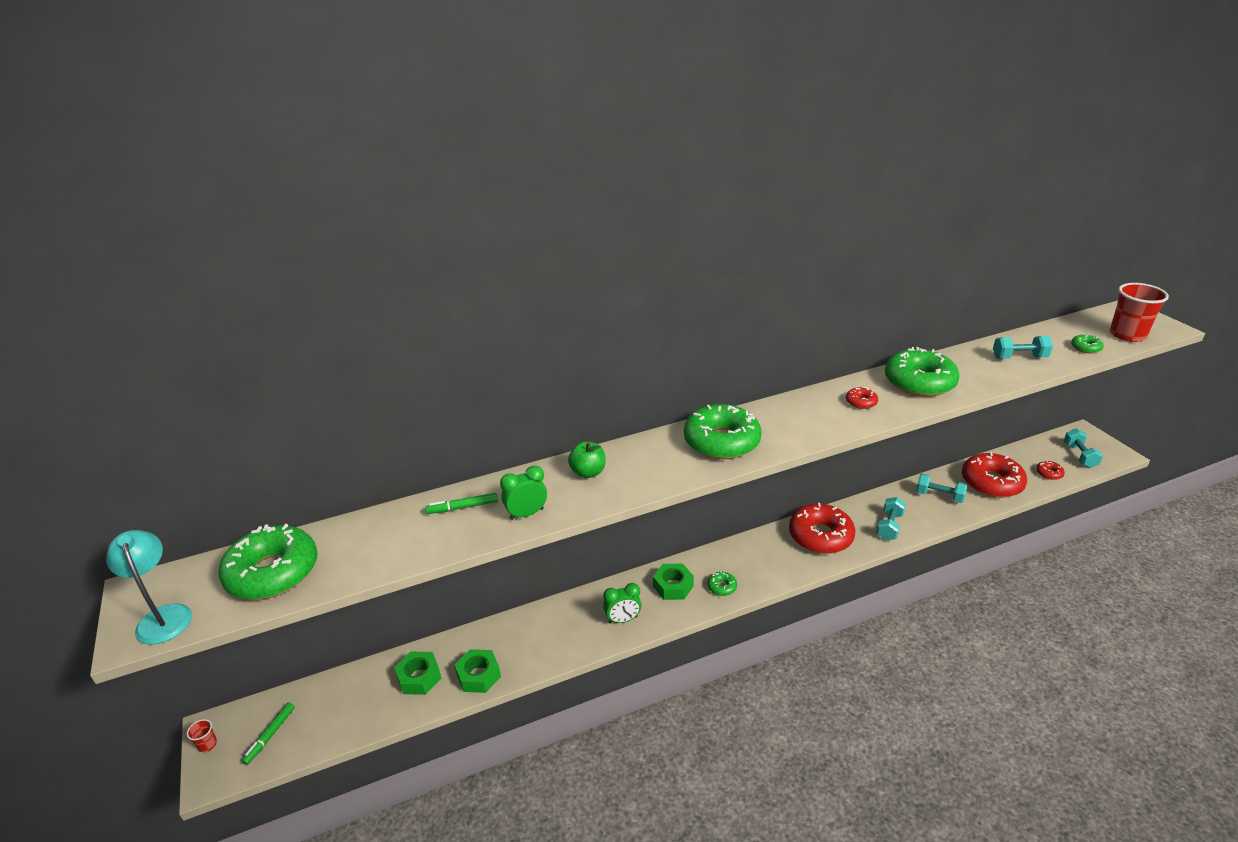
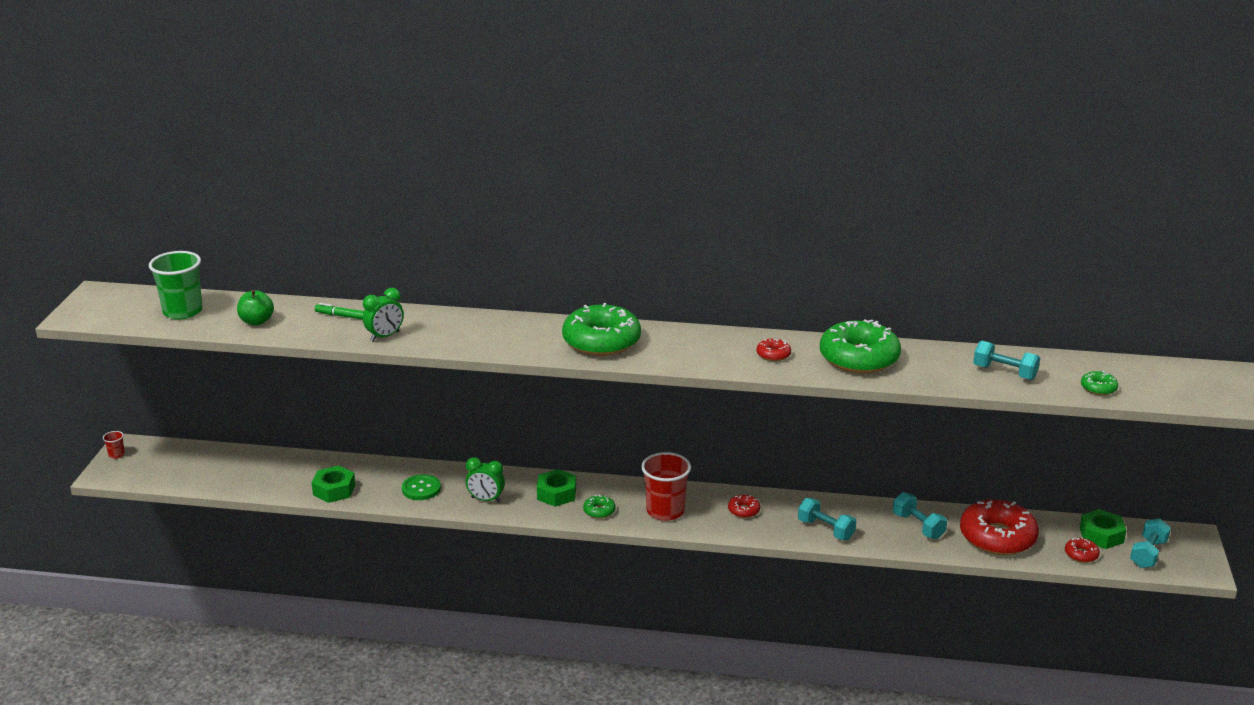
camera: 30 degrees right, 5 degrees down
turquoise lamp [106,530,192,645] -> none
green donut [219,524,317,600] -> green cup [149,251,203,320]
green marker [242,703,295,765] -> none
green nut [394,652,441,695] -> green nut moved to [1080,509,1126,549]
green clock [500,466,547,520] -> green clock turned 135 degrees clockwise [363,288,404,341]
green apple [568,441,605,478] -> green apple moved to [237,290,274,325]
red donut [789,503,855,554] -> red donut [728,495,760,518], size x0.43
turquoise dumbbell [876,497,906,541] -> turquoise dumbbell turned 75 degrees clockwise [798,498,856,540]
red cup [1110,283,1169,342] -> red cup moved to [641,452,691,521]
none -> green button [402,474,441,500]

